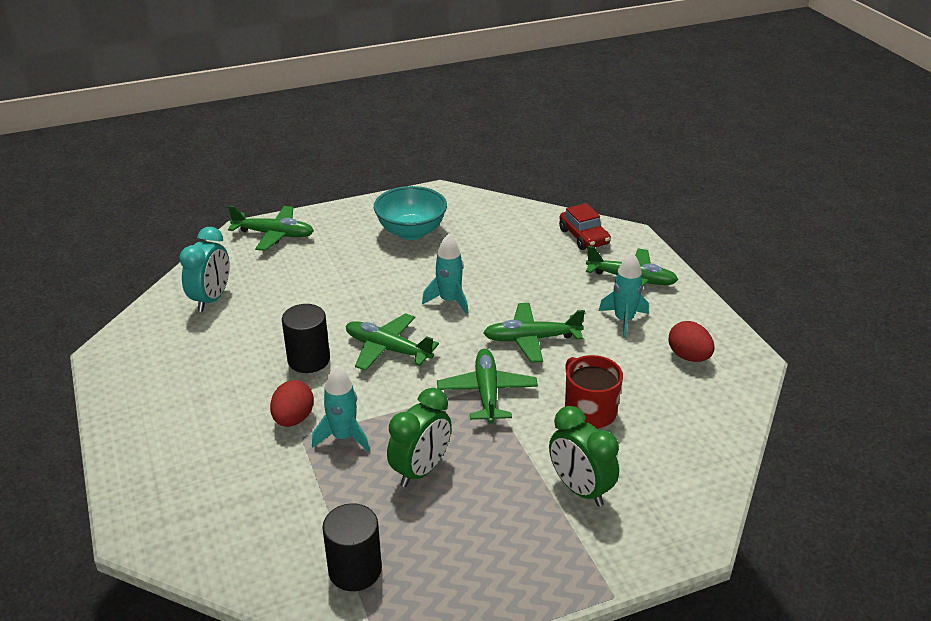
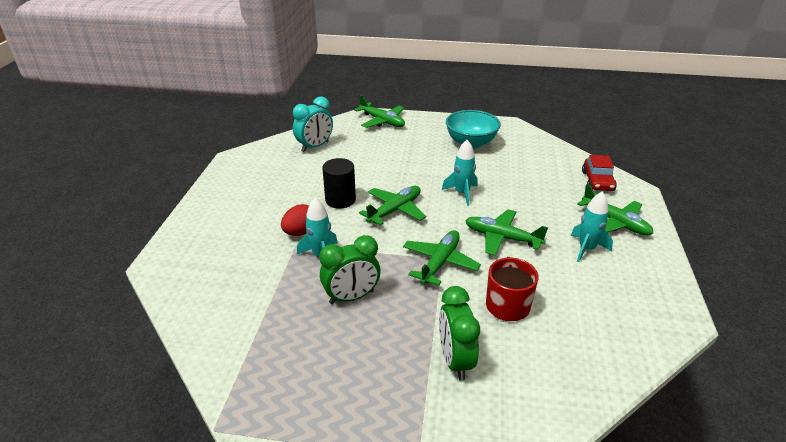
camera: 30 degrees right, 0 degrees up
black cylinder [322,503,382,591] -> none
green plane [346,313,439,371] -> green plane turned 75 degrees clockwise [359,186,426,225]
red egg [668,321,714,362] -> none

